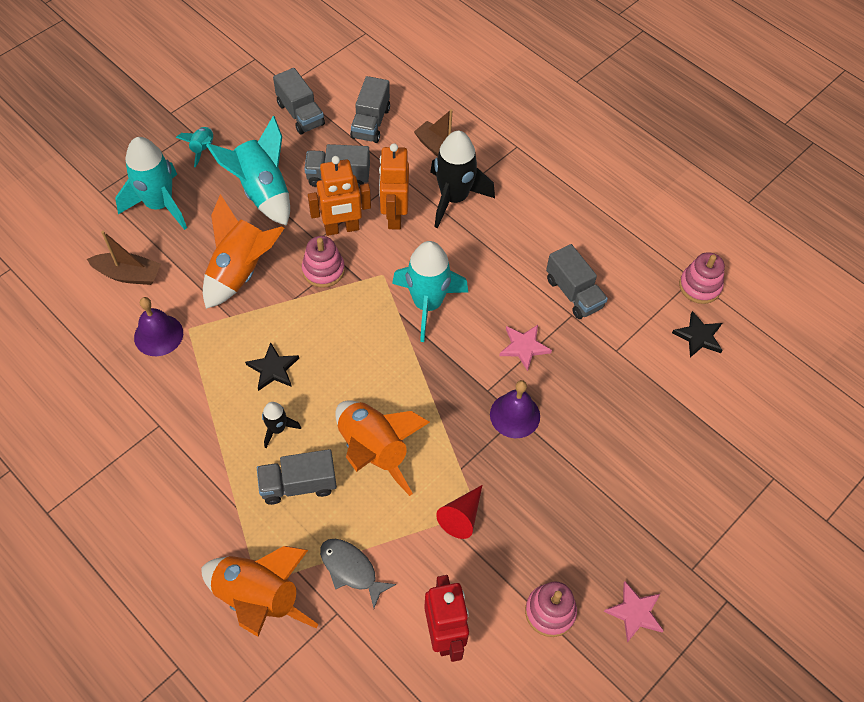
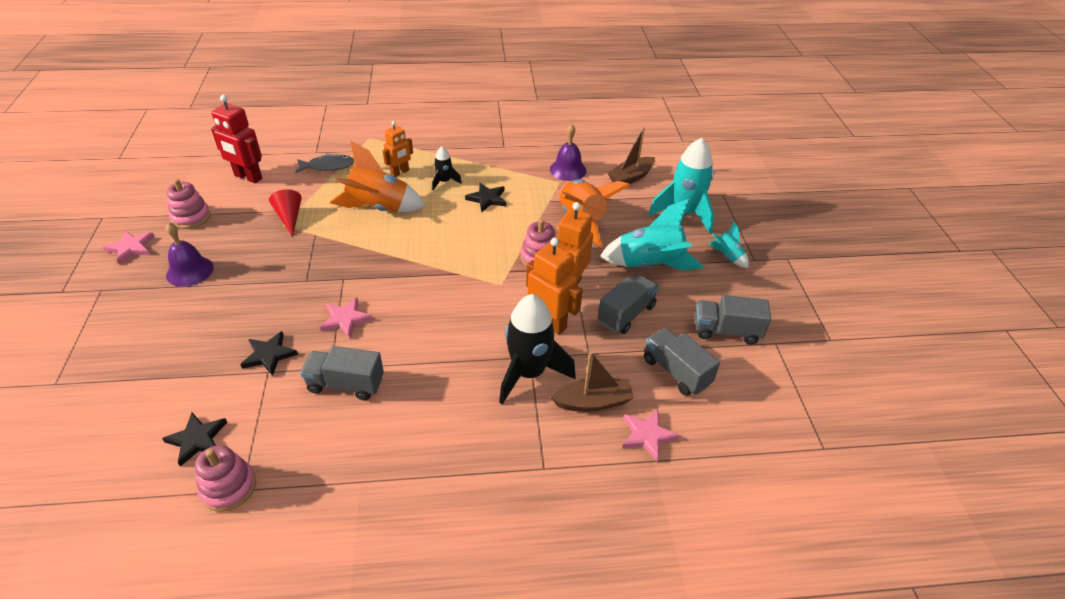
camera: 130 degrees right, 15 degrees down
orange rocket [201,546,319,637] -> none
grey truck [257,449,337,505] -> orange robot [382,121,413,177]
turquoise rocket [392,241,468,342] -> none
purple bell [490,380,540,438] -> purple bell moved to [166,222,214,287]
none -> black star [240,331,298,376]
none -> pink star [622,409,680,461]

